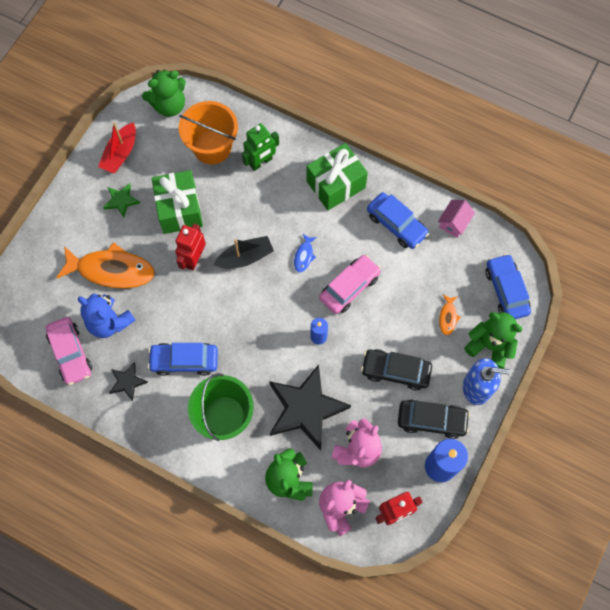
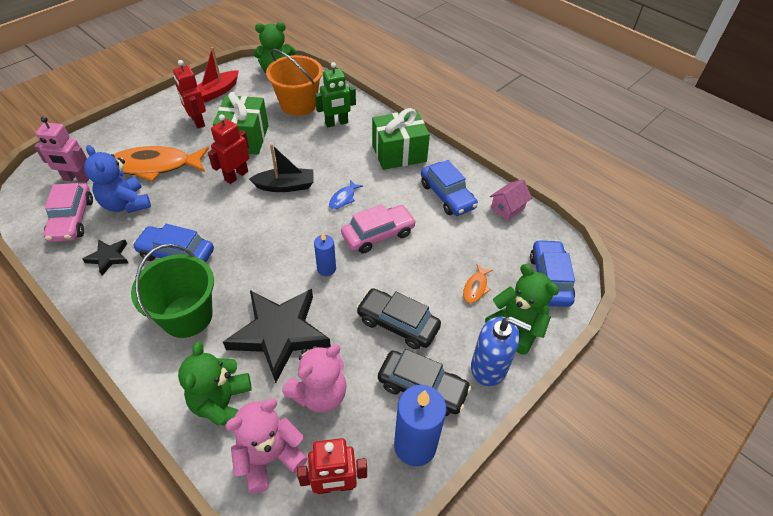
camera: 15 degrees right, 20 degrees down
orange fish [56,242,155,289] -> orange fish turned 150 degrees clockwise [114,146,209,182]
green star [103,183,140,218] -> red robot [173,60,206,128]
none -> pink robot [34,116,89,183]

